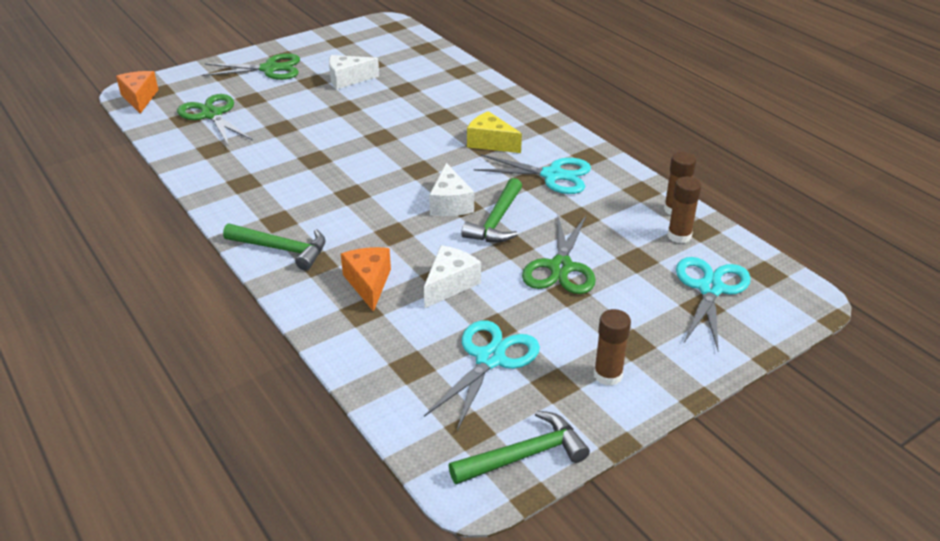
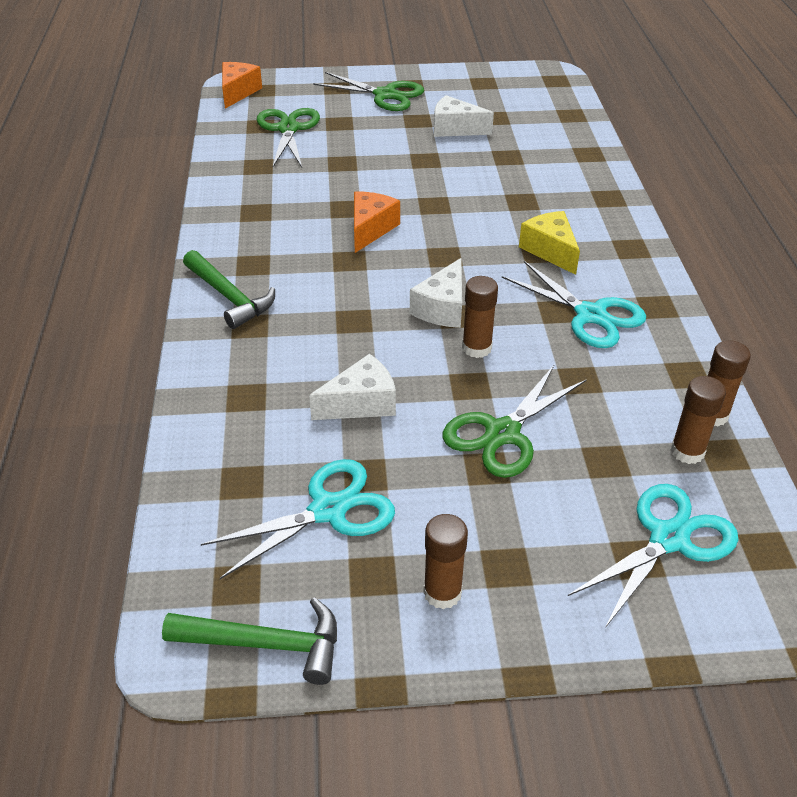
camera: 30 degrees right, 5 degrees up
orange cheese [341,247,391,312] -> orange cheese moved to [354,191,400,253]
green hammer [461,178,522,242] -> brown glue stick [462,276,498,358]

